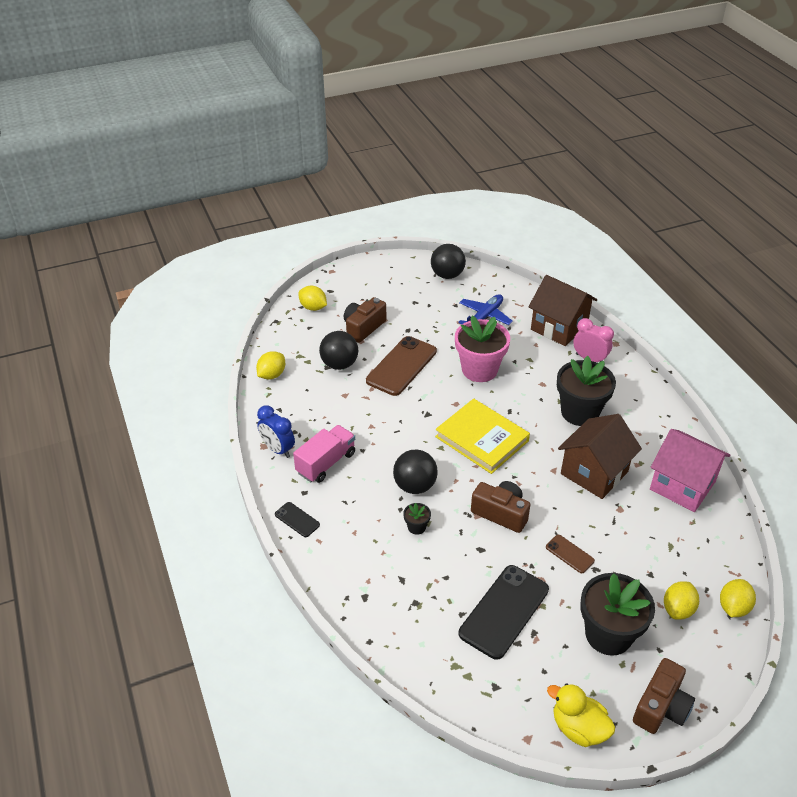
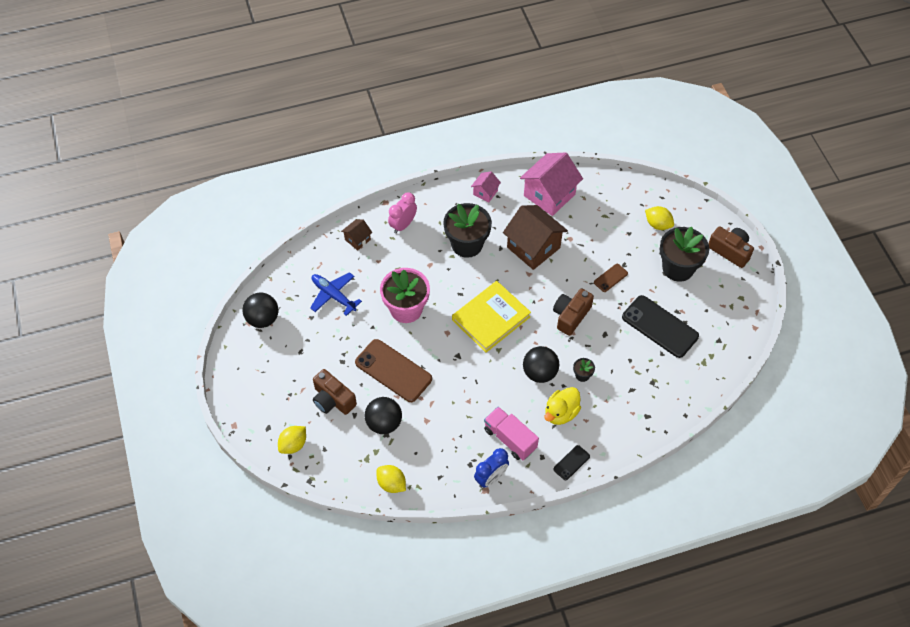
camera: 85 degrees left, 15 degrees up
brown house [528,275,597,346] -> brown house [341,219,372,251], size x0.49
yellow duck [547,683,615,747] -> yellow duck moved to [545,387,581,425]
yellow lemon [720,579,756,617] -> none
none -> pink house [471,171,501,203]

